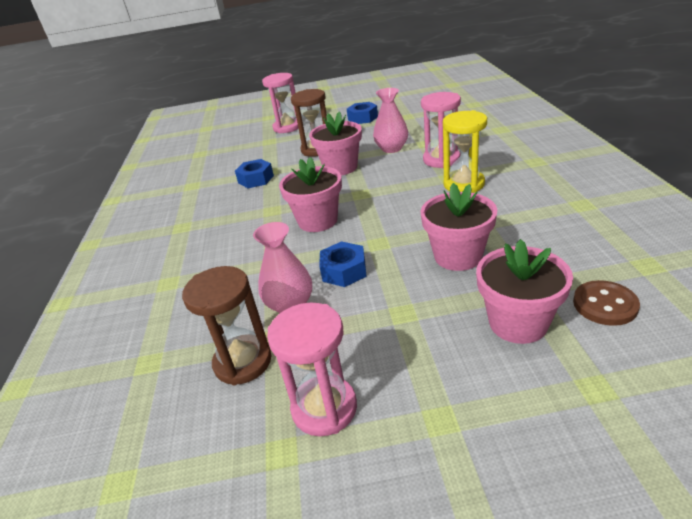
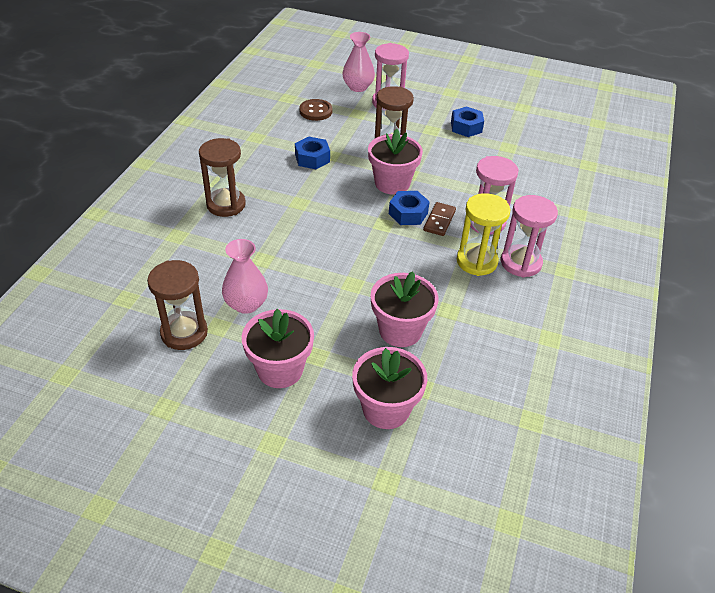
camera: 20 degrees right, 10 degrees up
pink hourglass [267,303,357,436] -> pink hourglass moved to [501,195,558,277]
pink flower pot [279,157,342,232] -> pink flower pot moved to [242,309,314,388]
blue nut [319,241,367,287] -> blue nut moved to [389,191,430,225]
pink vase [373,88,408,153] -> pink vase moved to [343,32,375,92]
brown button [573,280,640,326] -> brown button moved to [299,99,332,121]
none -> brown hourglass [199,138,246,217]
none -> brown domino [423,202,456,236]

